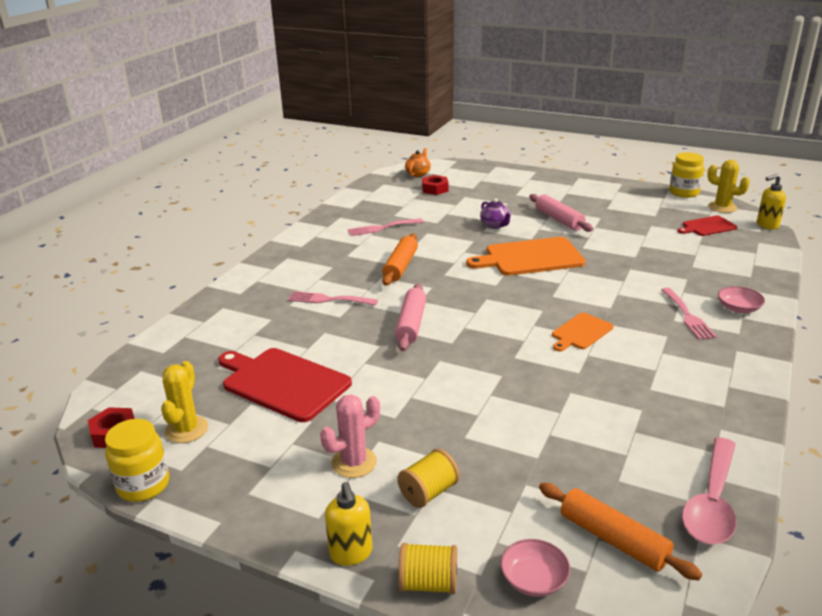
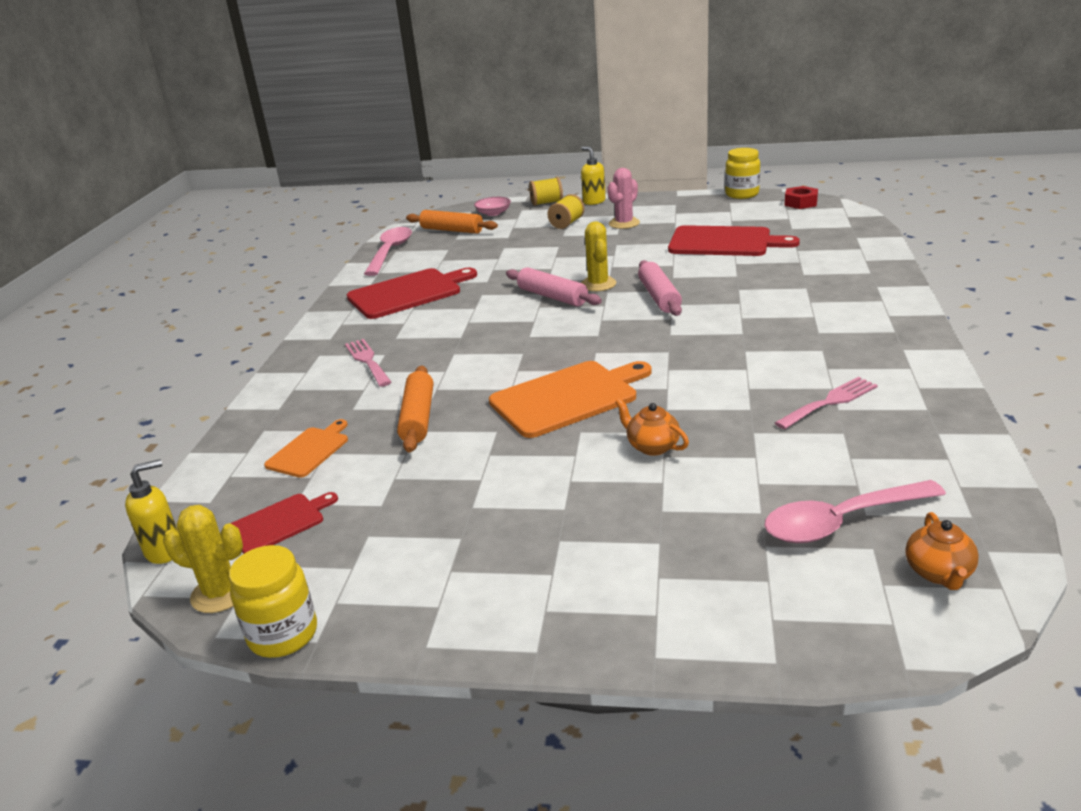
camera: 165 degrees right, 0 degrees up
yellow cactus [161,361,208,443] -> yellow cactus moved to [581,221,617,291]
pink fork [288,291,378,306] -> none
orange rolling pin [382,233,418,286] -> orange rolling pin moved to [397,366,433,453]
red nut [422,175,448,195] -> pink spoon [765,480,946,543]
purple teapot [480,198,512,229] -> orange teapot [615,398,689,456]
pink rolling pin [529,194,593,232] -> pink rolling pin moved to [506,267,602,306]
orange cutting board [552,313,614,351] -> orange cutting board moved to [264,419,348,478]
pink bowl [718,286,765,313] -> none
none -> red cutting board [347,268,477,319]

